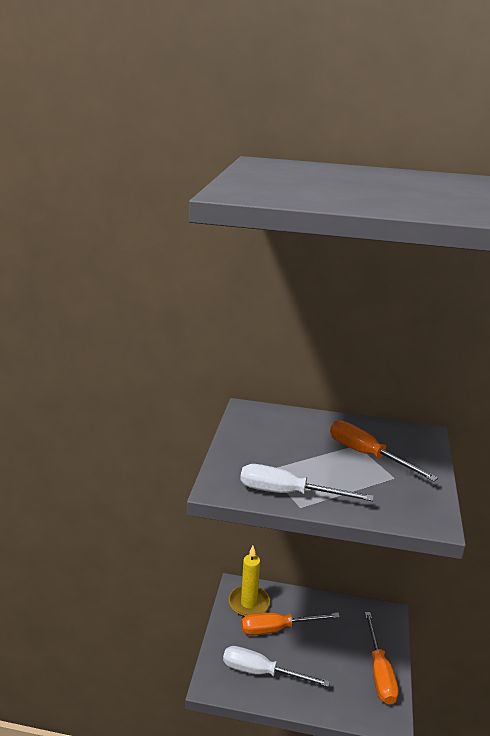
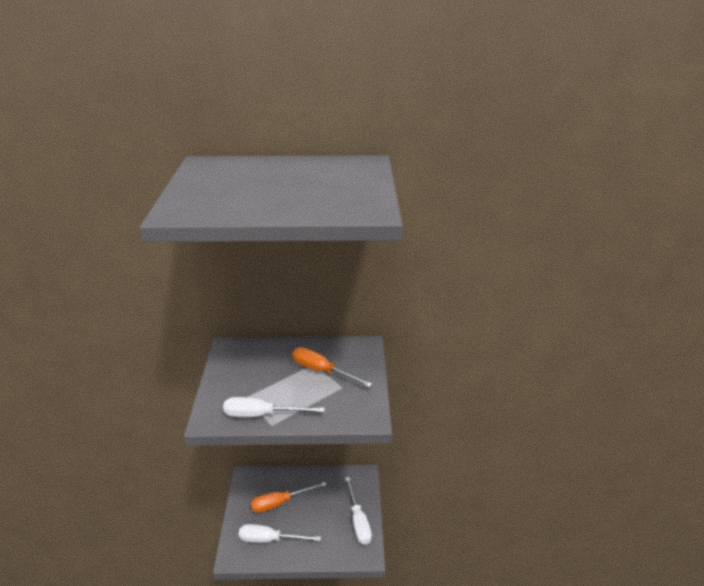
camera: 10 degrees left, 5 degrees up
yellow candle [228,546,270,617] -> none
orange screwdriver [365,612,399,705] -> white screwdriver [345,477,372,545]

